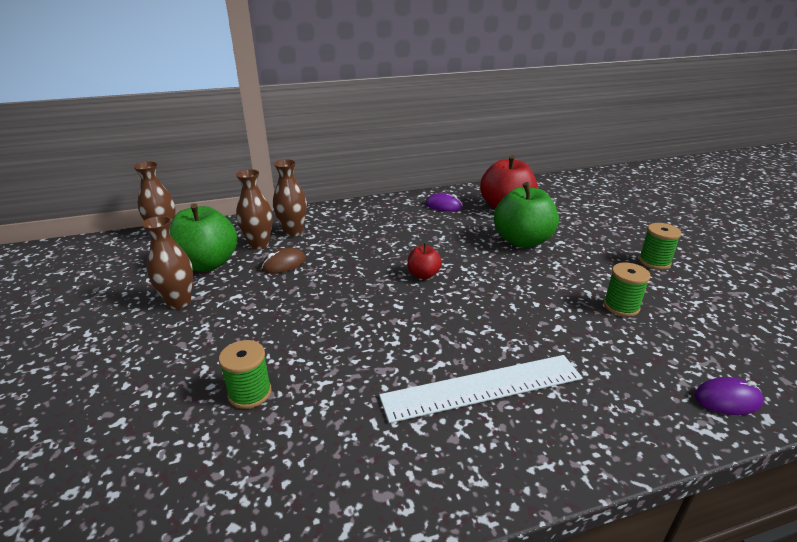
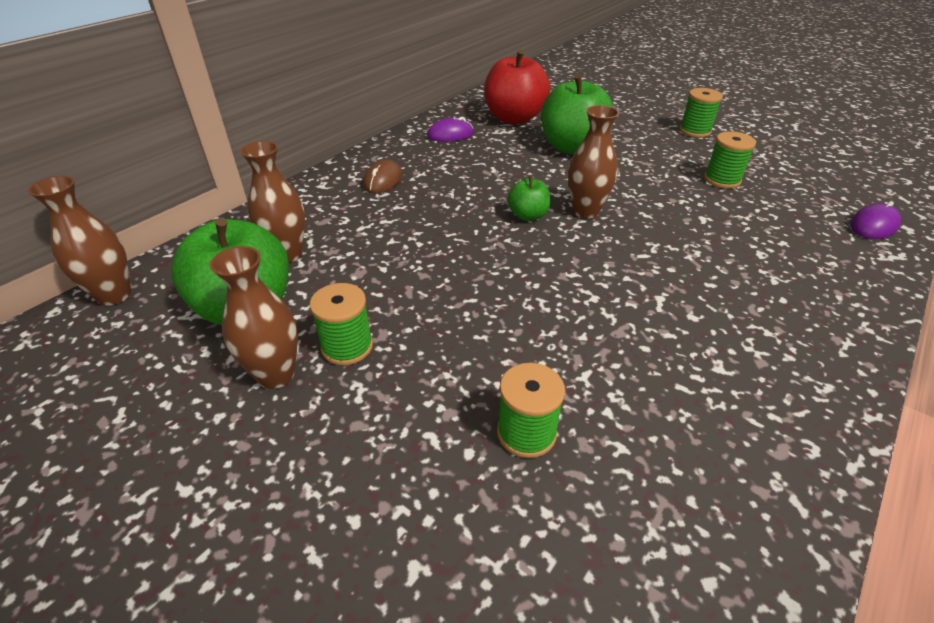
camera: 35 degrees left, 10 degrees up
brown mouse [261,248,306,273] -> brown mouse moved to [363,159,402,193]
brown vase [273,159,307,236] -> brown vase moved to [568,105,619,219]
white ruler [379,355,583,423] -> none
red apple [407,243,442,279] -> green apple [508,175,551,221]
none -> green spool [310,283,373,365]

